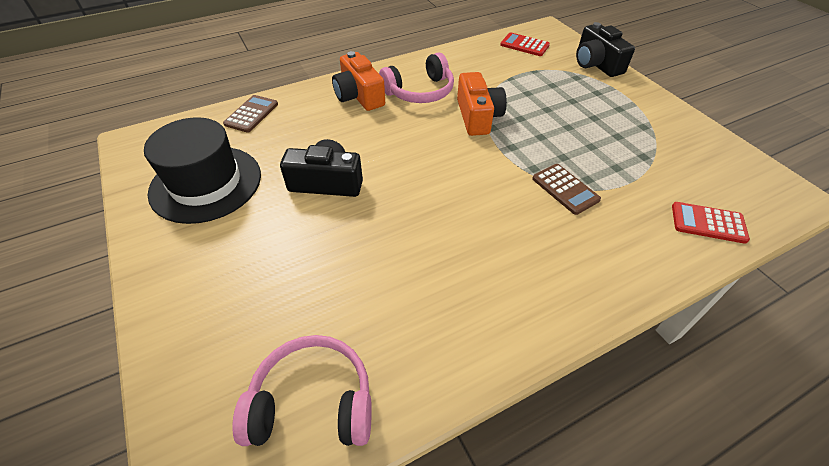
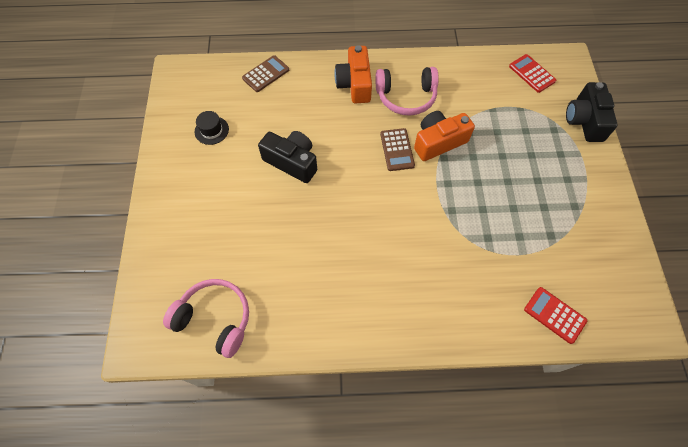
camera: 25 degrees right, 15 degrees up
black hat [144,117,261,224] -> black hat [195,111,229,145], size x0.42
orange camera [457,72,507,136] -> orange camera turned 135 degrees counterclockwise [414,111,475,161]
brown calculator [532,164,601,215] -> brown calculator moved to [380,128,415,171]

